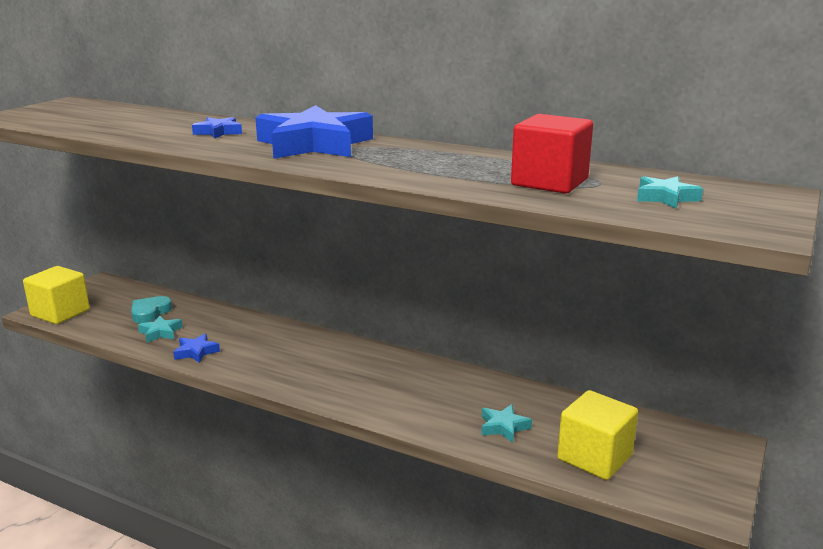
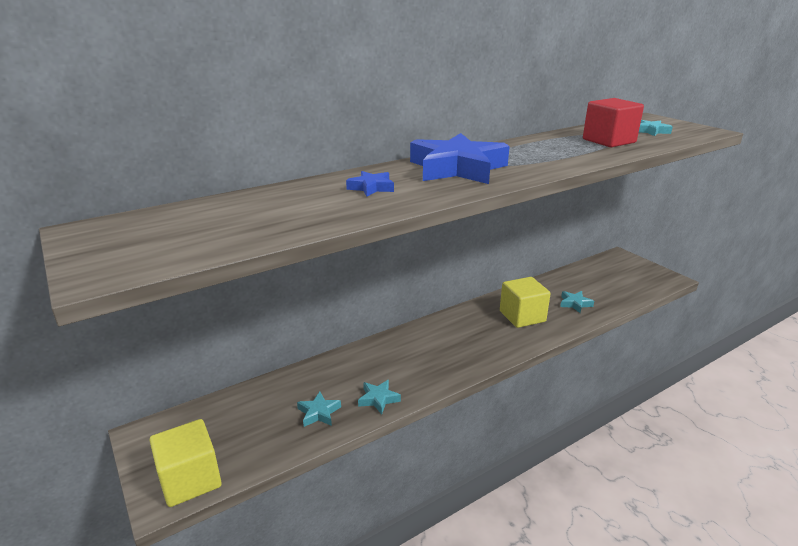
camera: 60 degrees left, 5 degrees up
turquoise heart [131,296,172,323] -> none
blue star [173,334,220,363] -> turquoise star [358,380,401,414]
yellow cube [557,390,638,480] -> yellow cube moved to [500,277,551,328]

